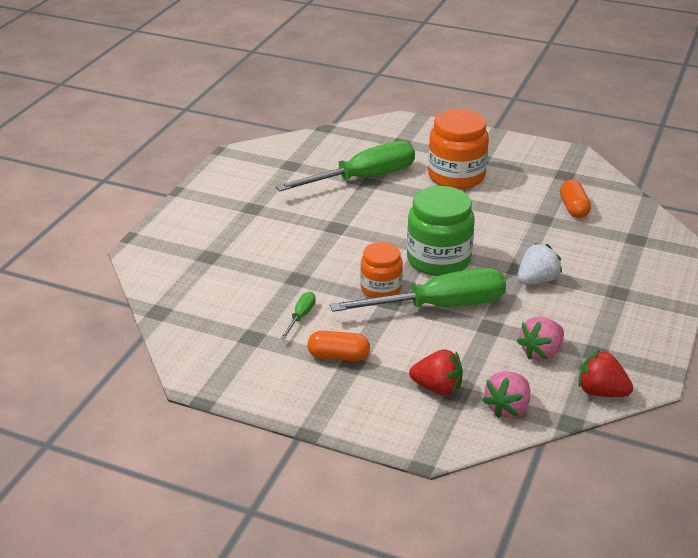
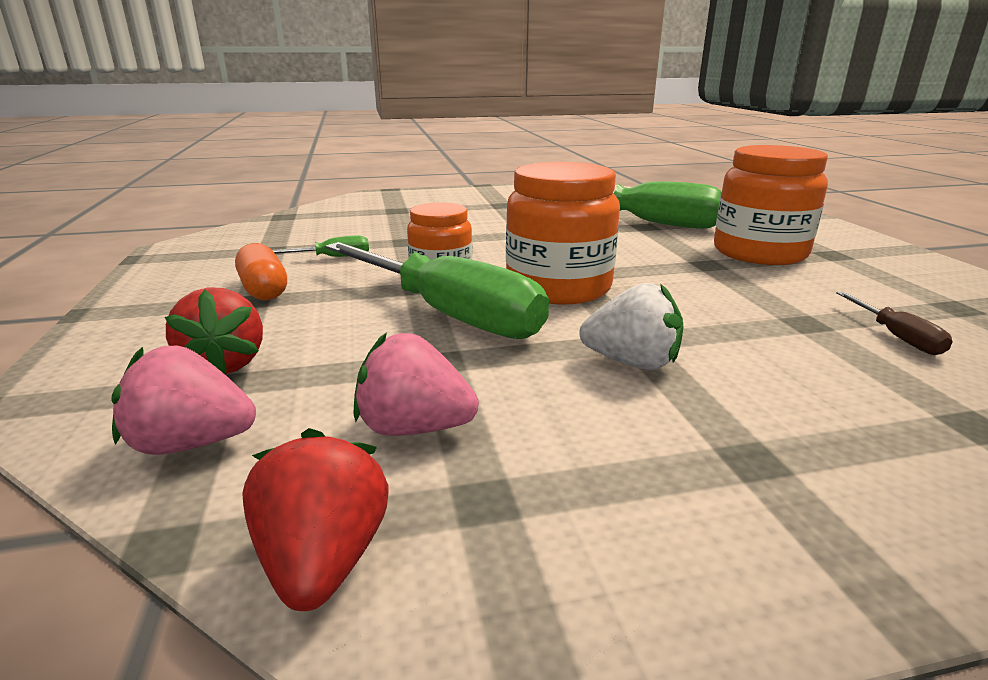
camera: 55 degrees right, 10 degrees down
green jar [407,186,475,276] -> orange jar [506,162,620,305]
orange capsule [560,180,591,218] -> brown screwdriver [836,291,953,355]

